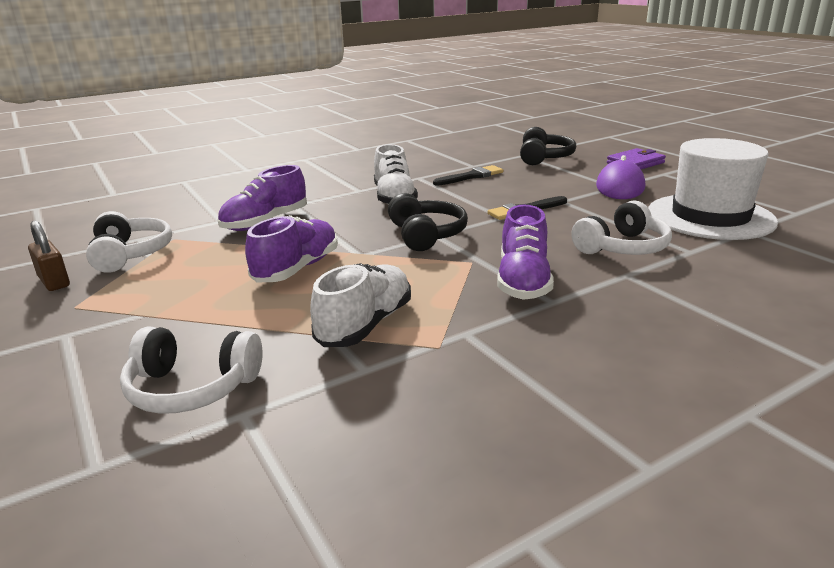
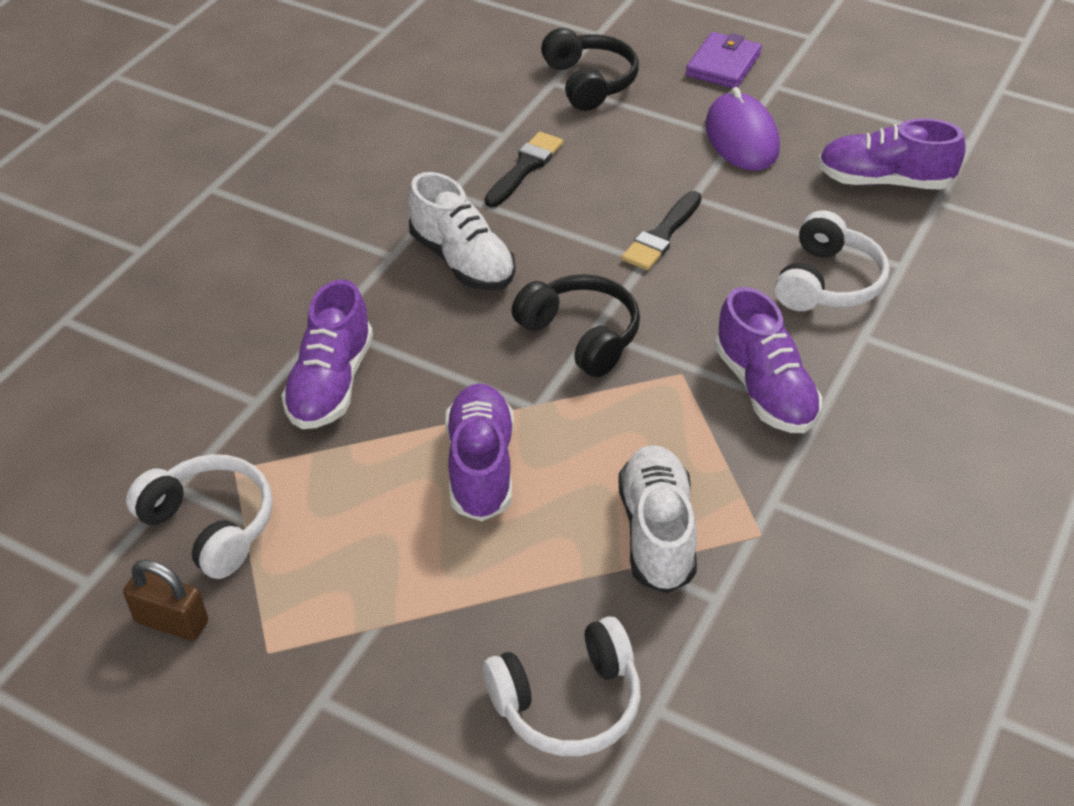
camera: 30 degrees left, 20 degrees up
white hat [648,138,778,240] -> purple shoe [818,118,966,190]

